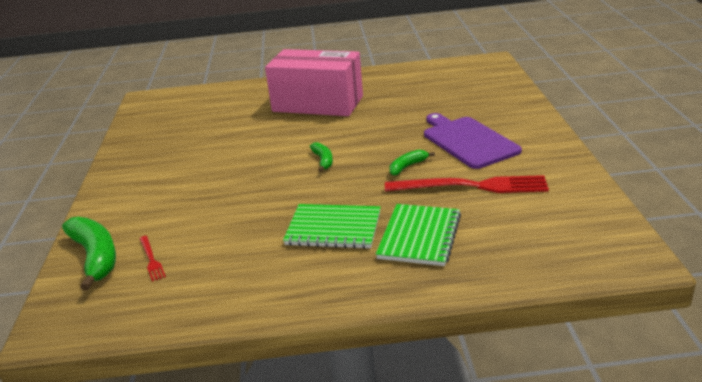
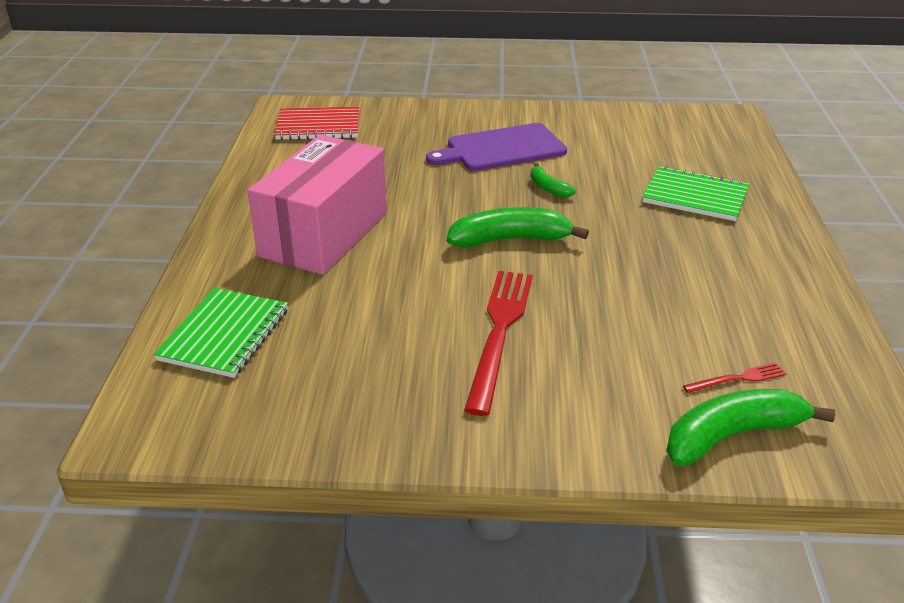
camera: 85 degrees left, 5 degrees up
green notebook [283,204,381,249] -> green notebook moved to [153,288,288,378]
green banana [310,142,333,172] -> green banana [447,207,589,247], size x1.89
red fork [385,175,549,193] -> red fork moved to [464,271,533,416]
none -> red notebook [274,107,359,140]

